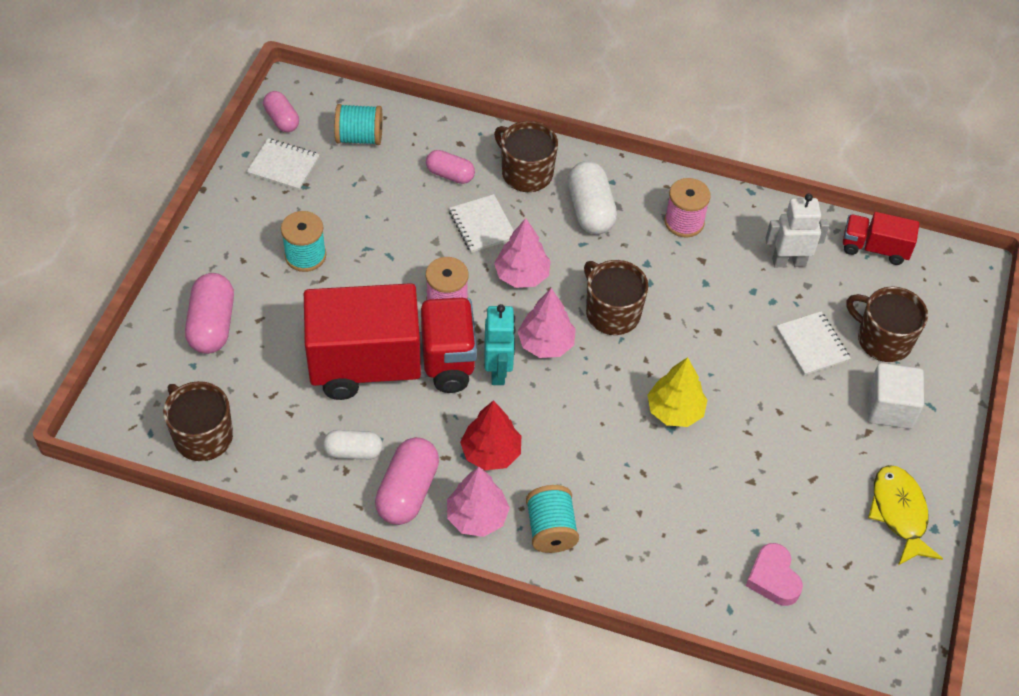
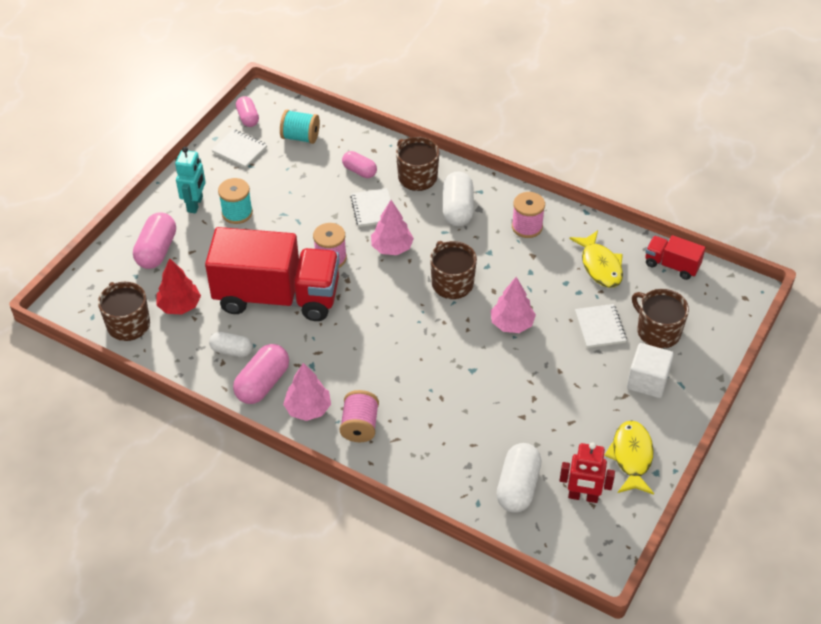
camera: 15 degrees right, 5 degrees down
red tree [460,400,521,470] -> red tree moved to [156,258,201,315]
turquoise robot [485,304,516,385] -> turquoise robot moved to [175,147,206,213]
pink tree [517,288,576,358] -> pink tree moved to [490,277,536,333]
turquoise spool [526,485,579,553] -> pink spool [340,390,379,442]
yellow tree [647,357,708,427] -> none
pink heart [746,543,803,606] -> white capsule [496,443,541,513]
white robot [765,193,830,267] -> yellow fish [569,230,623,288]
none -> red robot [559,442,615,503]

